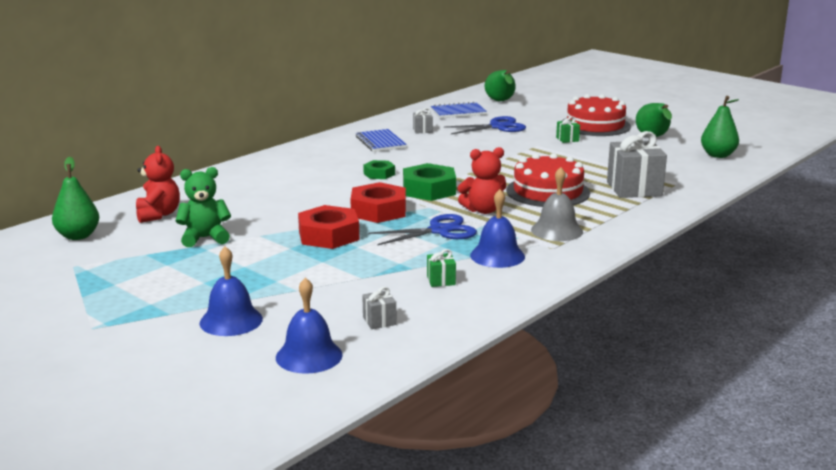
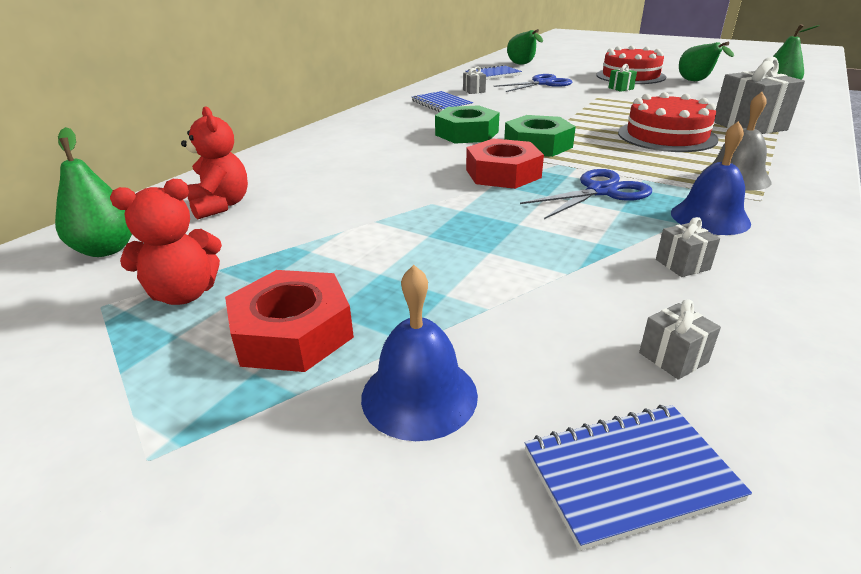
camera: 10 degrees left, 10 degrees up
green teddy bear [176,167,231,247] -> none
blue bell [276,277,343,374] -> blue notebook [524,405,752,551]
red nut [298,205,360,249] -> red nut moved to [225,270,354,372]
green nut [363,160,395,179] -> green nut [435,105,500,144], size x1.78
green gift [427,249,456,287] -> grey gift [656,217,720,277]
red teddy bear [458,147,506,214] -> red teddy bear moved to [110,179,222,305]

